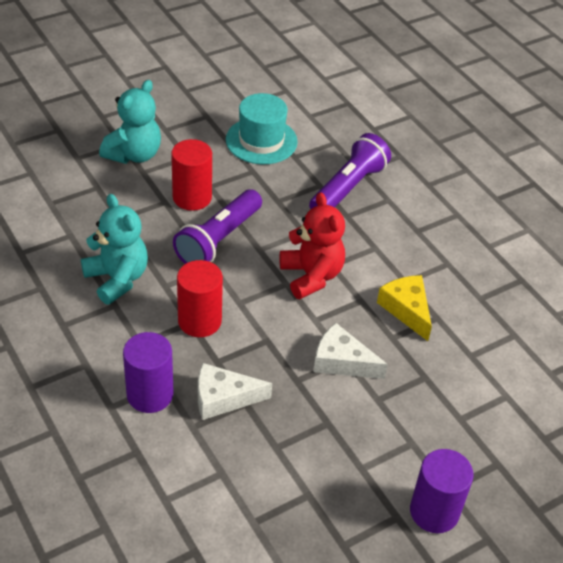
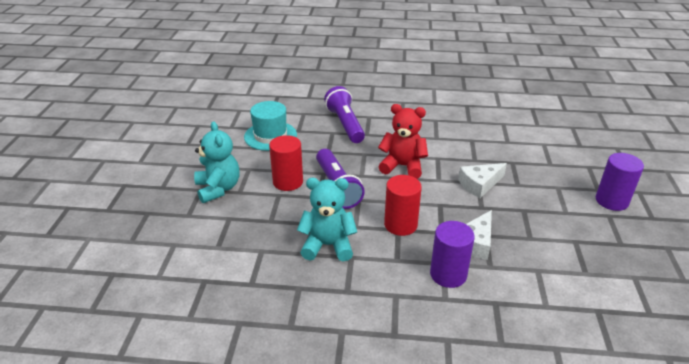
camera: 50 degrees left, 10 degrees down
yellow cheese [377,275,432,341] -> none

